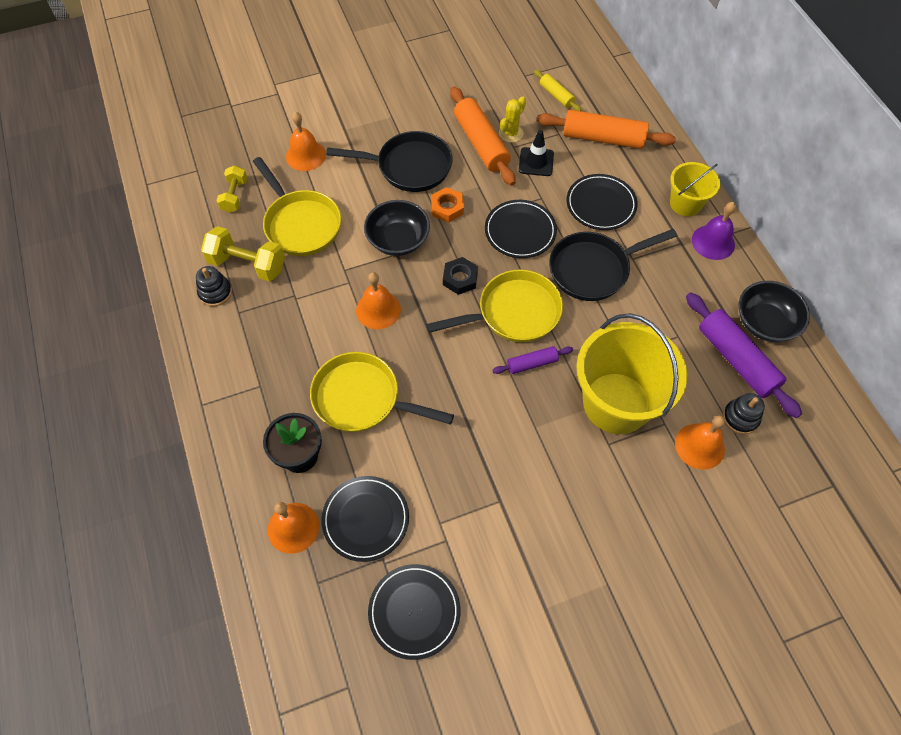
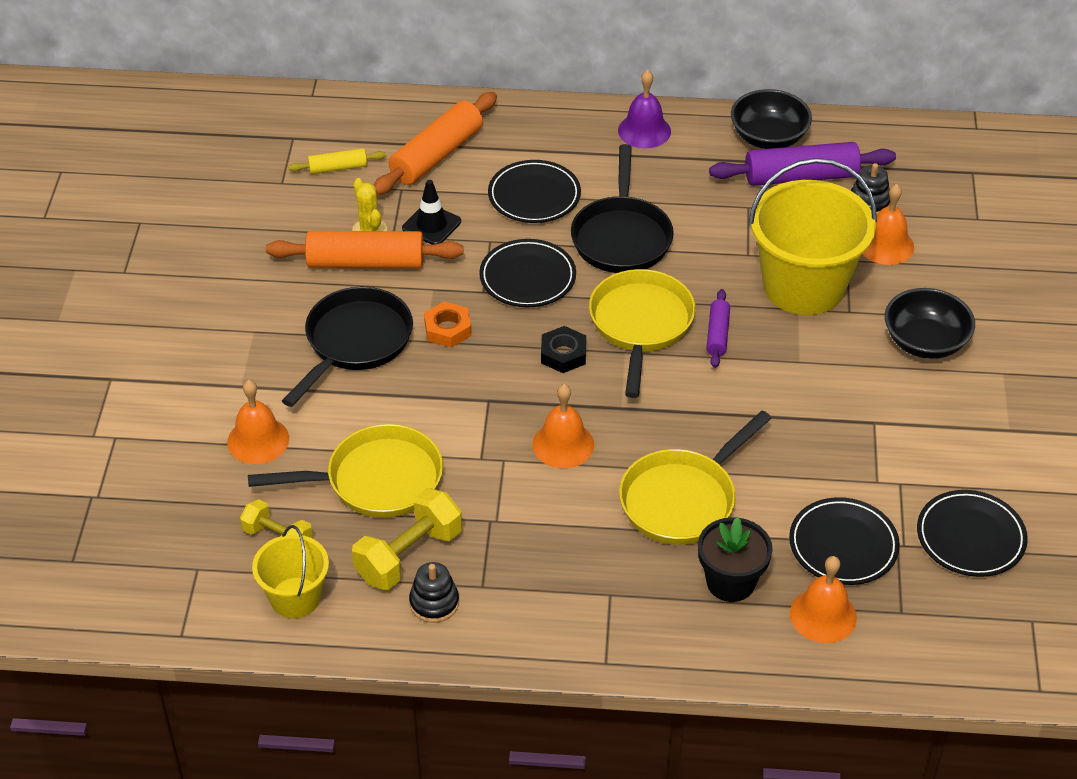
camera: 65 degrees left, 15 degrees down
black bowl [364,200,430,256] -> black bowl moved to [885,288,975,359]
yellow bucket [670,162,720,216] -> yellow bucket moved to [252,525,329,618]

